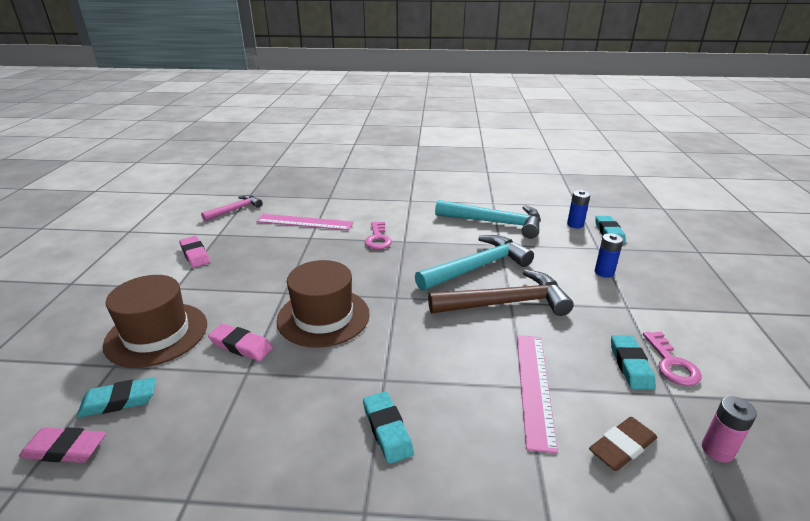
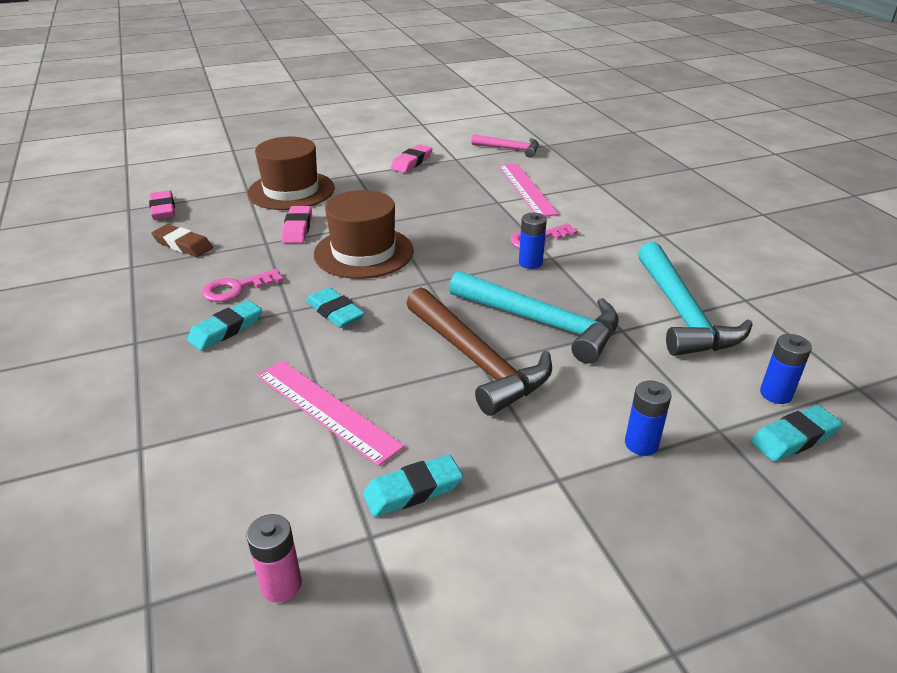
camera: 65 degrees right, 5 degrees up
turquoise eraser [77,377,156,417] -> turquoise eraser moved to [306,287,365,328]
pink ruler [517,335,558,453] -> pink ruler turned 60 degrees clockwise [257,361,404,466]
brown eraser [589,417,657,471] -> brown eraser moved to [151,224,213,257]
pink key [643,331,702,386] -> pink key moved to [202,269,284,302]
none -> blue battery [519,213,547,269]

